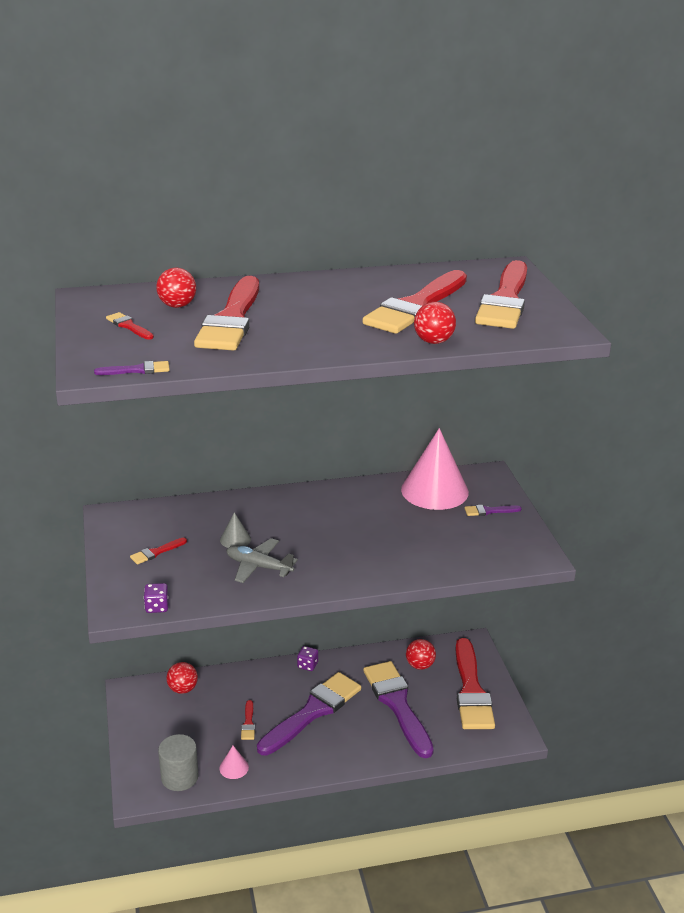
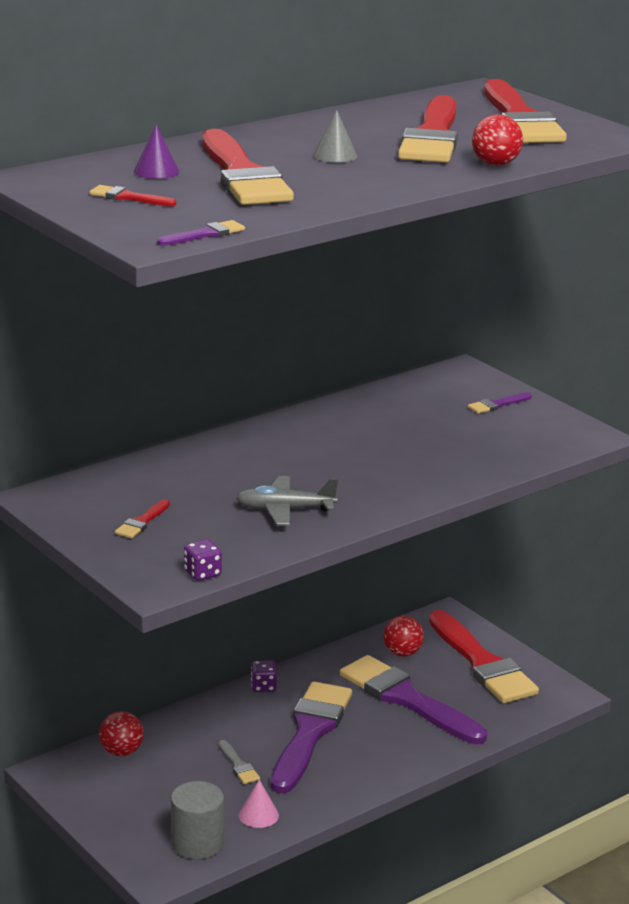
camera: 25 degrees left, 5 degrees down
red ball [156,268,196,308] -> purple cone [134,125,179,179]
grey cone [220,512,251,548] -> grey cone moved to [313,110,357,163]
red brush [241,700,255,740] -> grey brush [218,740,260,784]
pink cone [401,428,469,510] -> none

